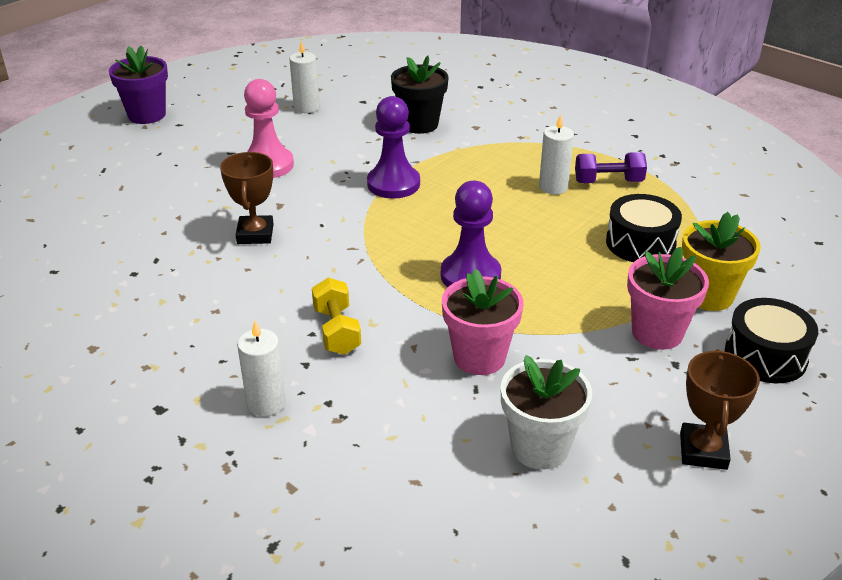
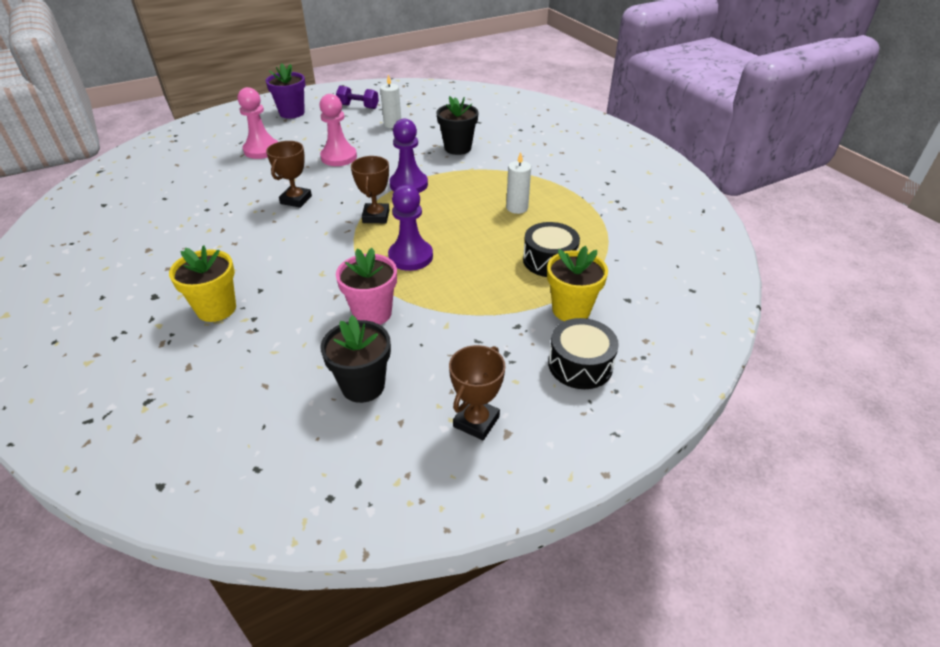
camera: 20 degrees right, 5 degrees up
white candle [237,321,286,417] -> yellow flower pot [169,245,236,322]
yellow dumbbell [312,277,361,355] -> none
white flower pot [501,355,592,470] -> black flower pot [321,315,391,403]
purple dumbbell [575,152,647,183] -> purple dumbbell moved to [336,86,379,109]
pink flower pot [627,247,709,350] -> none
none -> pink pawn [238,87,278,159]
none -> brown trophy [351,156,389,223]

